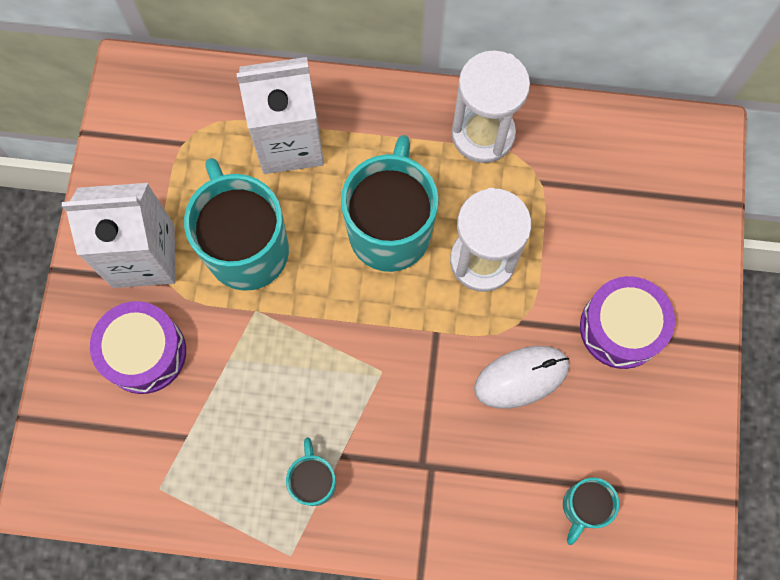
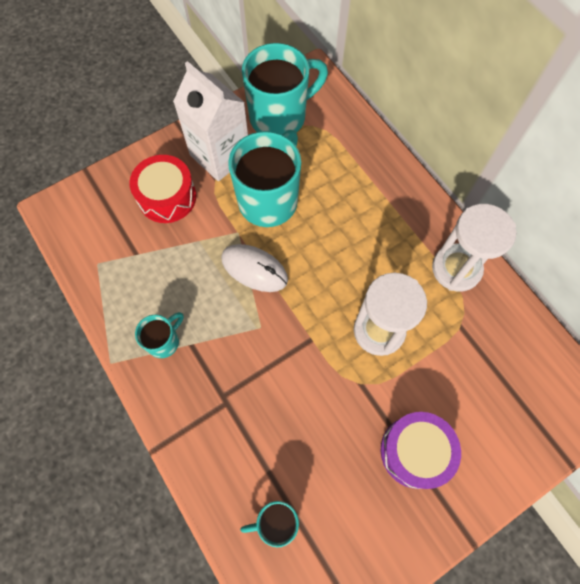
camera: 50 degrees right, 5 degrees down
purple drum [90,301,186,394] -> red drum [129,155,196,223]
white carton [236,57,324,174] -> none
turquoise mug [341,135,439,272] -> turquoise mug moved to [242,43,328,135]
white mouse [474,346,569,409] -> white mouse moved to [221,244,288,292]

